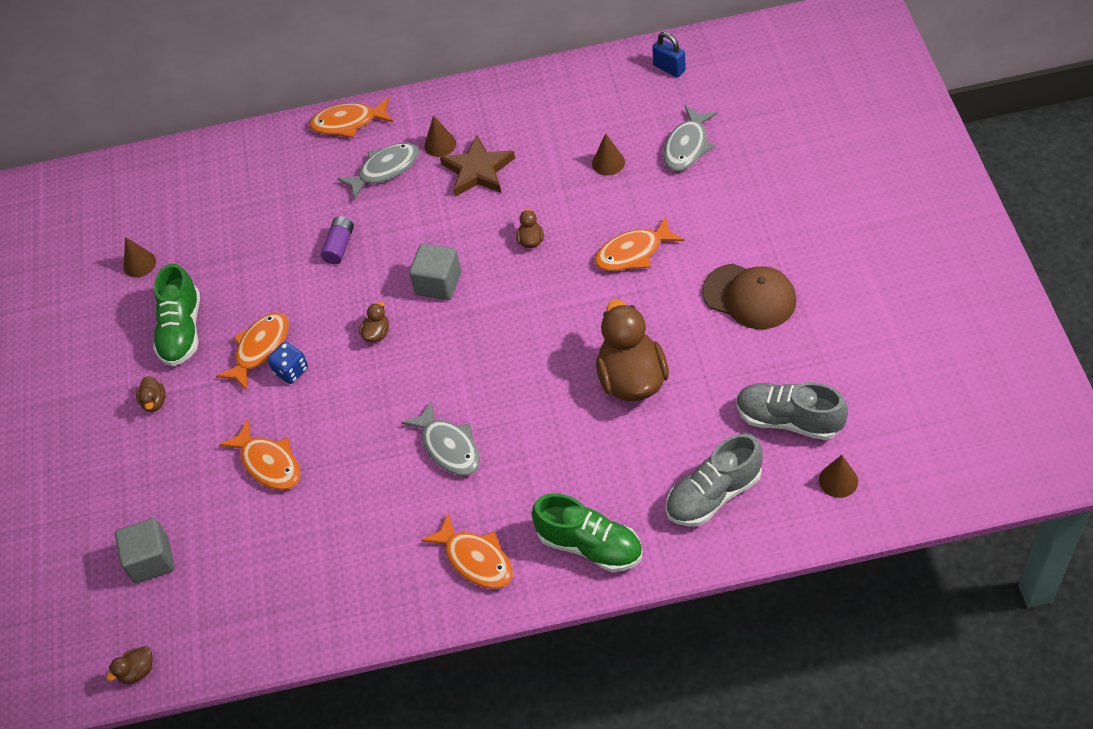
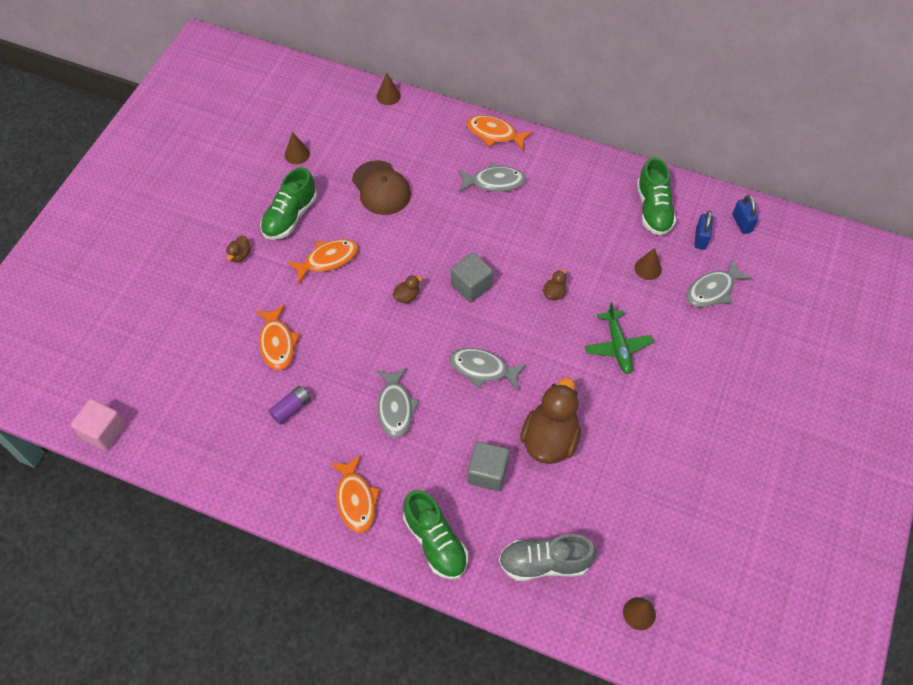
camera: 25 degrees right, 5 degrees up
brown duck [106,646,153,684] -> pink cube [71,399,126,451]
grey cube [115,518,175,583] -> grey cube moved to [468,442,509,491]
blue dice [267,342,308,384] -> none
purple battery [321,216,354,264] -> purple battery moved to [269,386,311,425]
brown cone [424,115,456,157] -> brown cone moved to [376,73,401,105]
brown star [440,135,515,197] -> none
orange fish [595,216,684,271] -> green plane [585,302,654,374]
brown cap [702,264,796,329] -> brown cap moved to [352,160,411,215]
grey shoe [736,382,848,440] -> none
none -> grey fish [450,348,527,390]
none -> green shoe [637,157,676,236]
none -> blue padlock [694,211,713,250]

